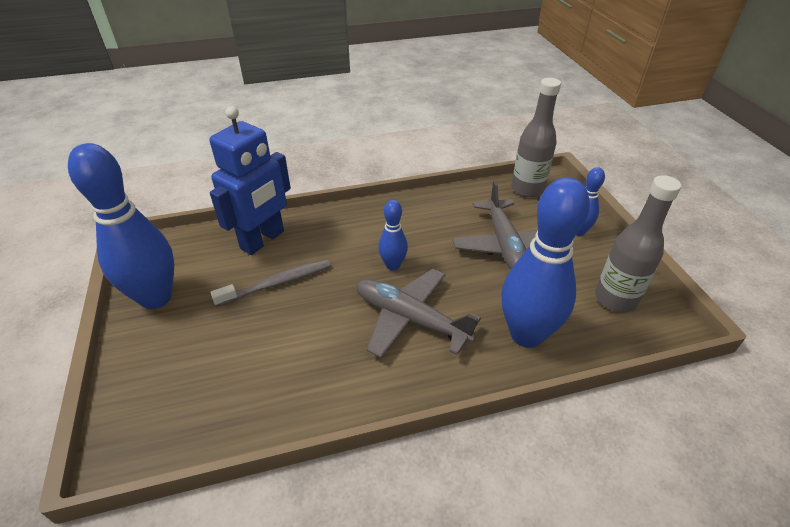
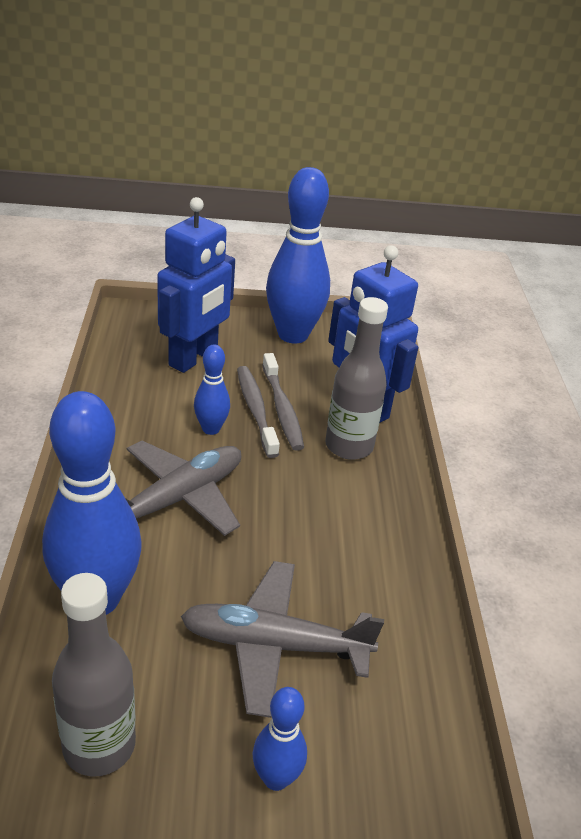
camera: 100 degrees right, 5 degrees down
blue bowling pin [378,200,408,270] -> blue bowling pin moved to [194,344,230,435]
grey bottle [511,78,561,197] -> grey bottle moved to [325,297,388,460]
none -> blue robot [157,197,235,373]
none -> grey toothbrush [237,366,280,458]

